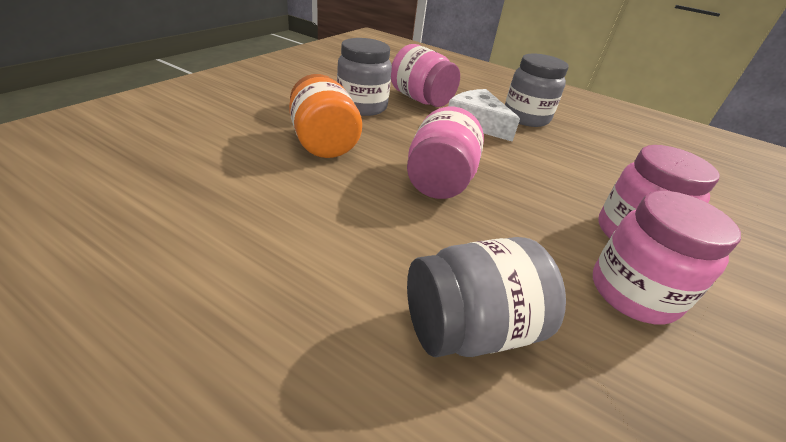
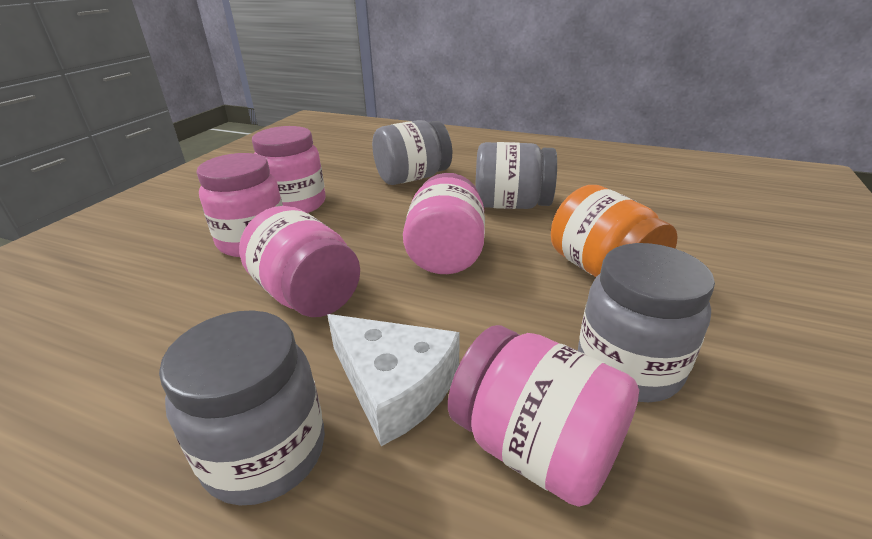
camera: 175 degrees right, 5 degrees down
none -> pink jar [239,206,360,317]
none -> grey jar [475,142,557,209]

